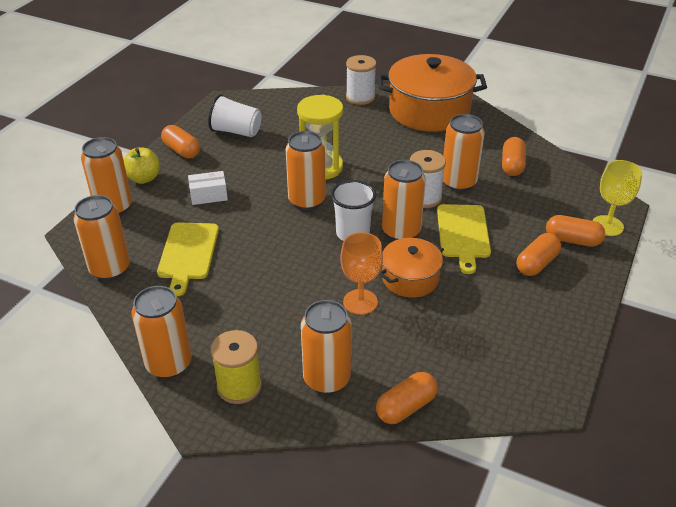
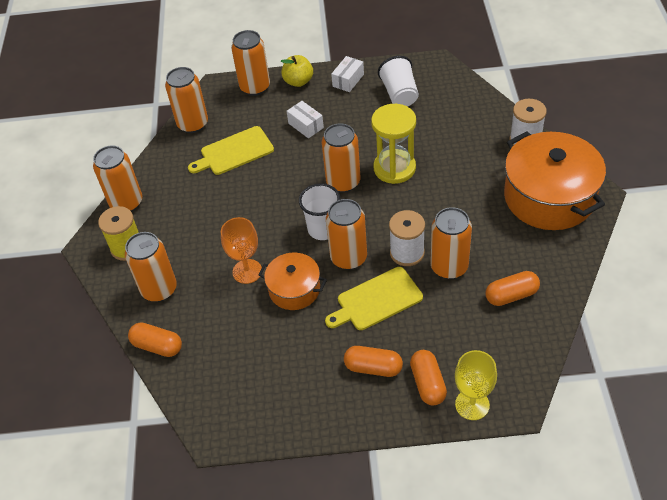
camera: 65 degrees right, 10 degrees up
orange capsule [161,125,200,159] -> white box [331,56,364,92]

